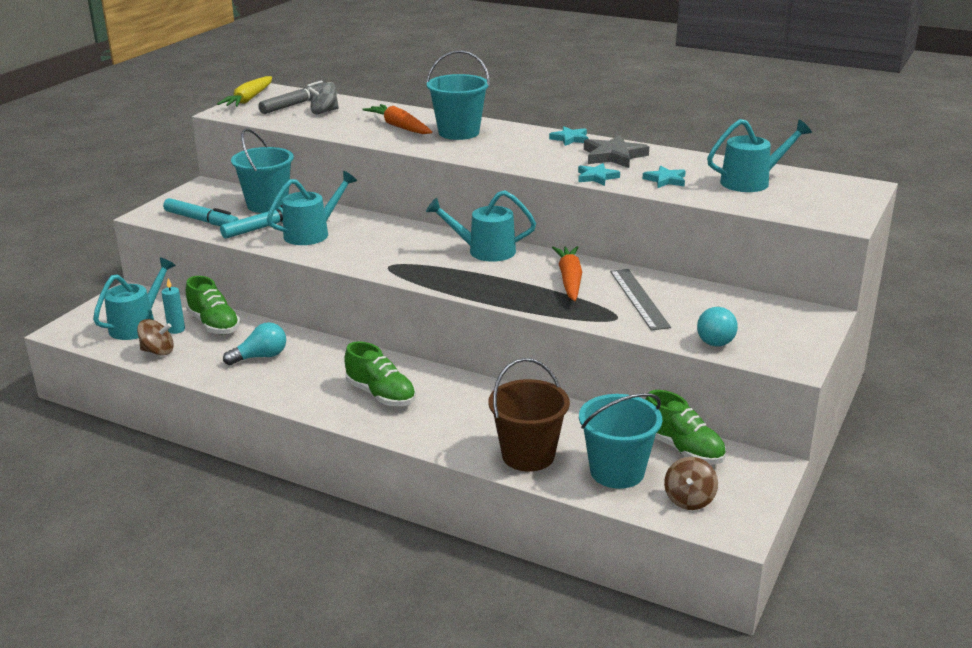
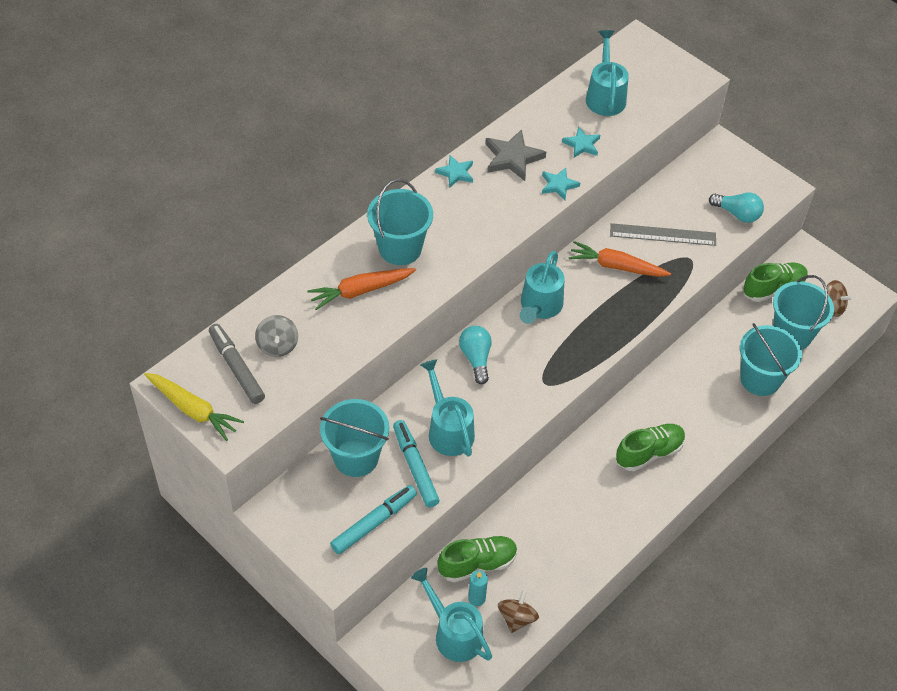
camera: 75 degrees left, 25 degrees up
turquoise light bulb [223,322,286,365] -> turquoise light bulb moved to [459,326,492,384]
brown bucket [489,358,570,472] -> turquoise bucket [740,323,802,396]

